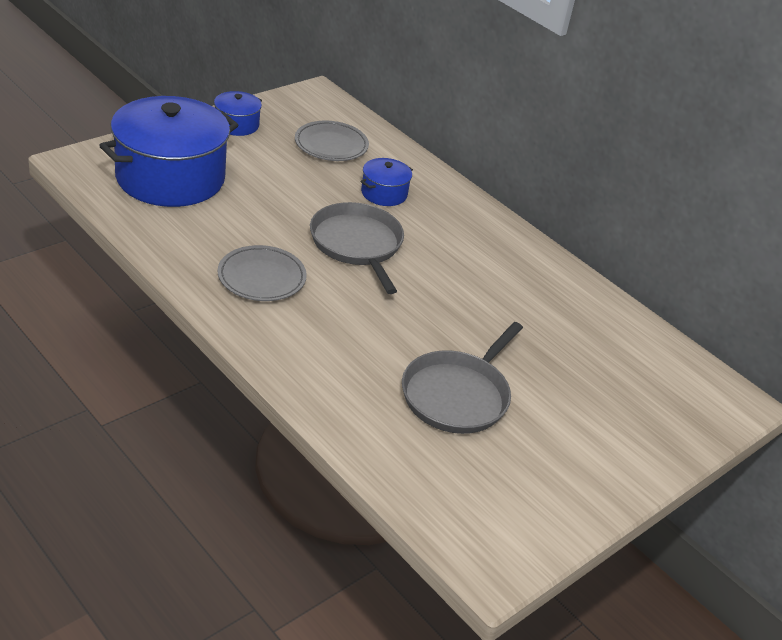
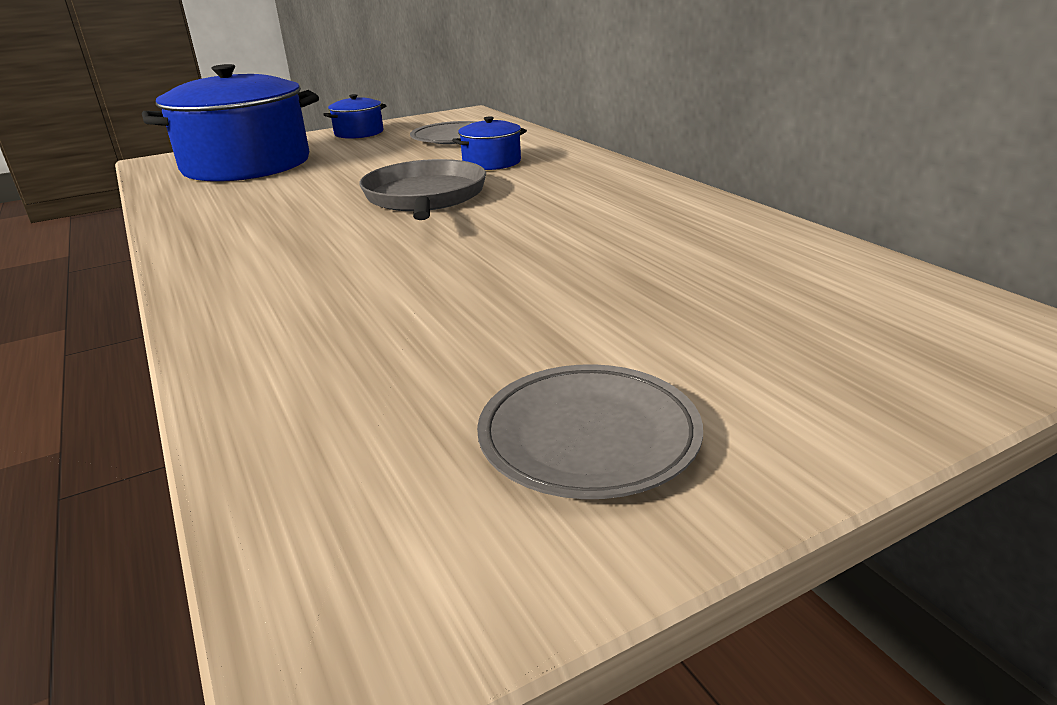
camera: 20 degrees right, 10 degrees down
grey plate [218,245,307,301] -> grey plate moved to [477,364,703,499]
grey pan [402,322,523,434] -> none

